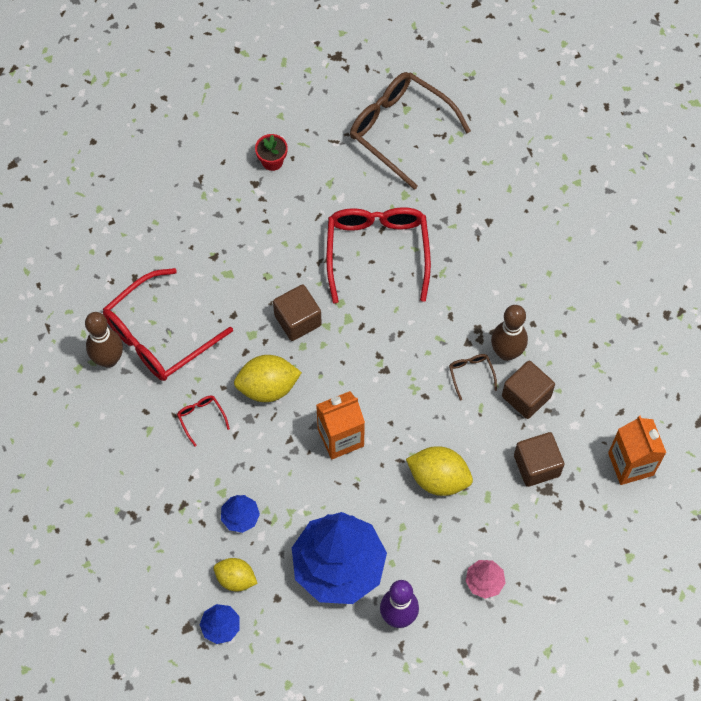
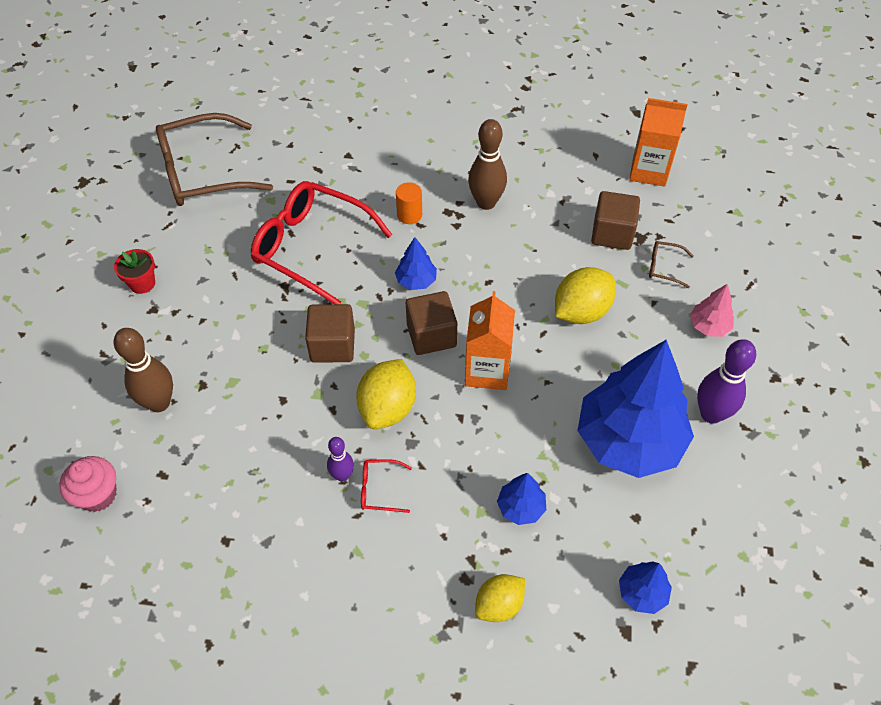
camera: 60 degrees left, 10 degrees down
brown bowling pin [85,312,123,368] -> brown bowling pin moved to [114,328,173,412]
red glasses [103,268,233,381] -> none
yellow lemon [214,558,258,591] -> yellow lemon moved to [475,574,525,622]
brown glasses [449,354,497,400] -> brown glasses moved to [649,241,694,288]
brown cube [502,361,555,419] -> brown cube moved to [406,291,457,355]
none -> pink cupcake [59,456,117,512]
none -> purple bowling pin [327,437,354,482]
none -> blue tree [395,237,437,290]
none -> orange cylinder [396,182,422,224]

